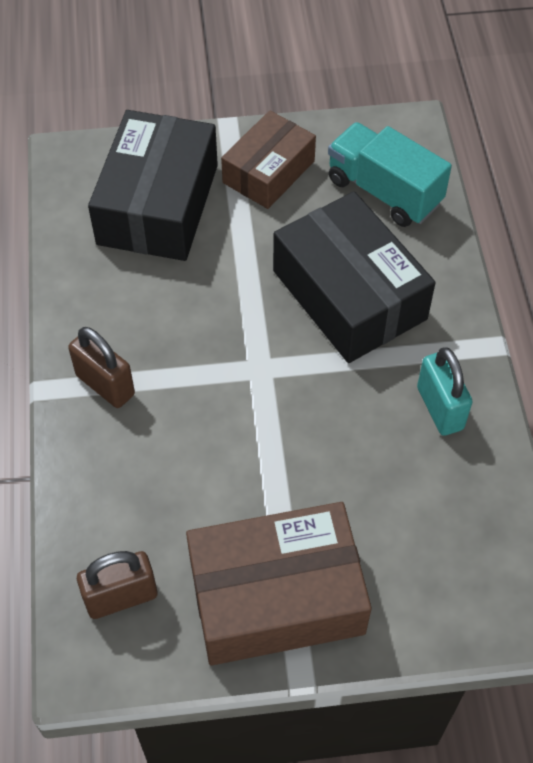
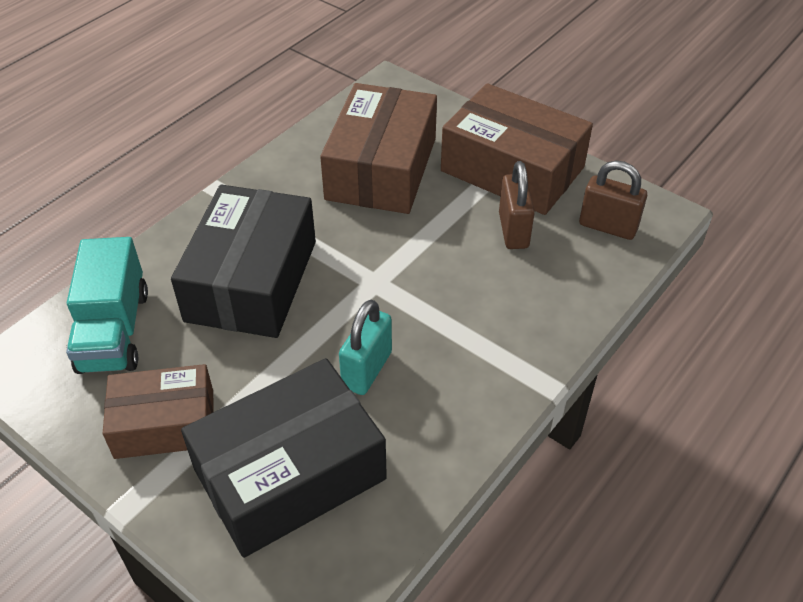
camera: 135 degrees left, 10 degrees down
brown padlock [68,327,135,408] -> brown padlock moved to [499,161,535,249]
turquoise padlock [417,347,472,436] -> turquoise padlock moved to [339,300,392,395]
none -> brown box [320,83,437,214]

